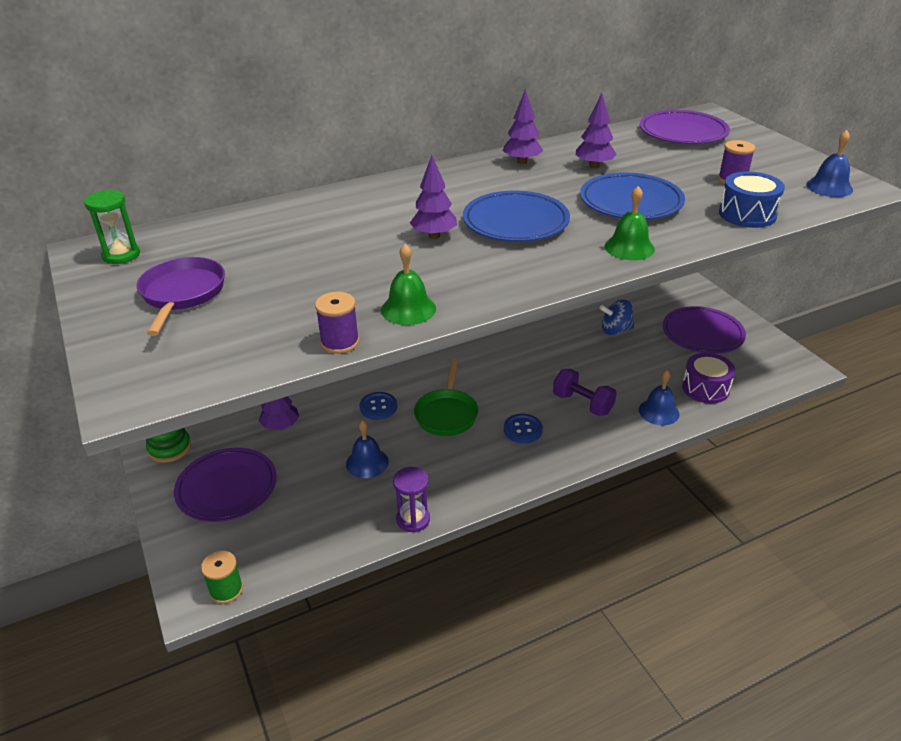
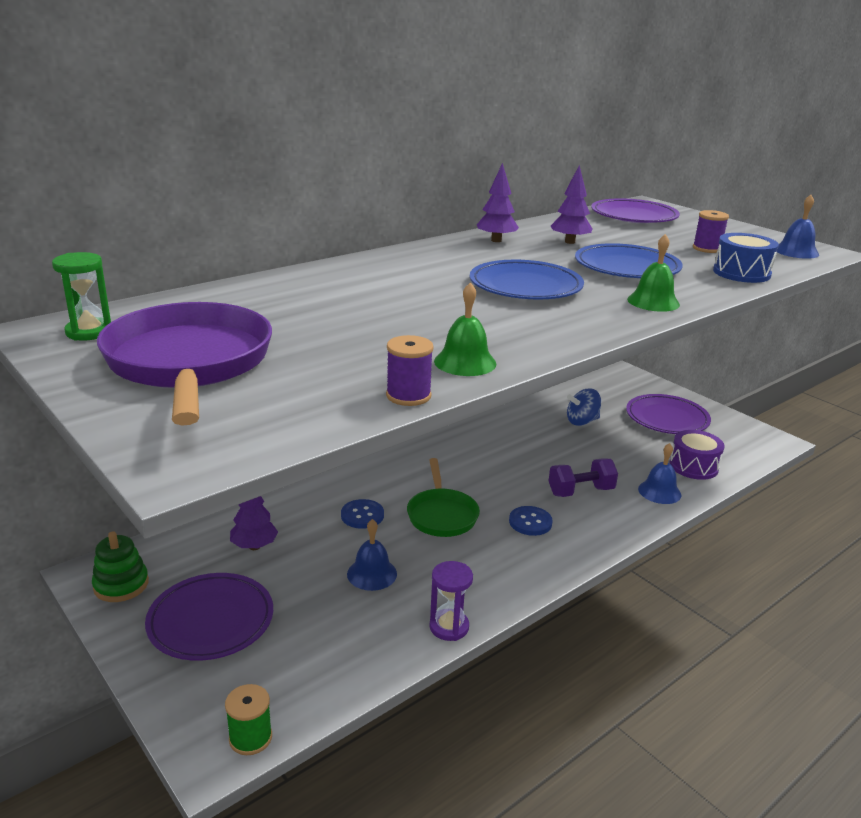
camera: 15 degrees left, 10 degrees down
purple pan [137,257,225,336] -> purple pan [97,302,272,426], size x1.63
purple tree [410,155,457,239] -> none
purple dumbbell [553,369,617,416] -> purple dumbbell turned 45 degrees counterclockwise [549,458,618,497]

